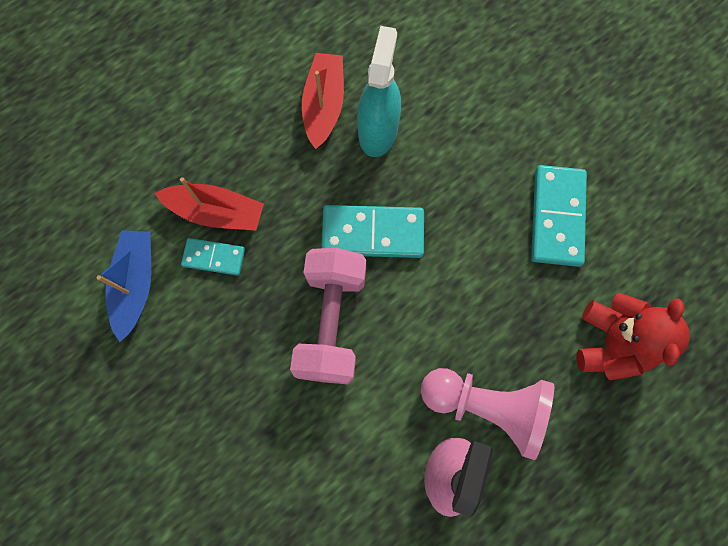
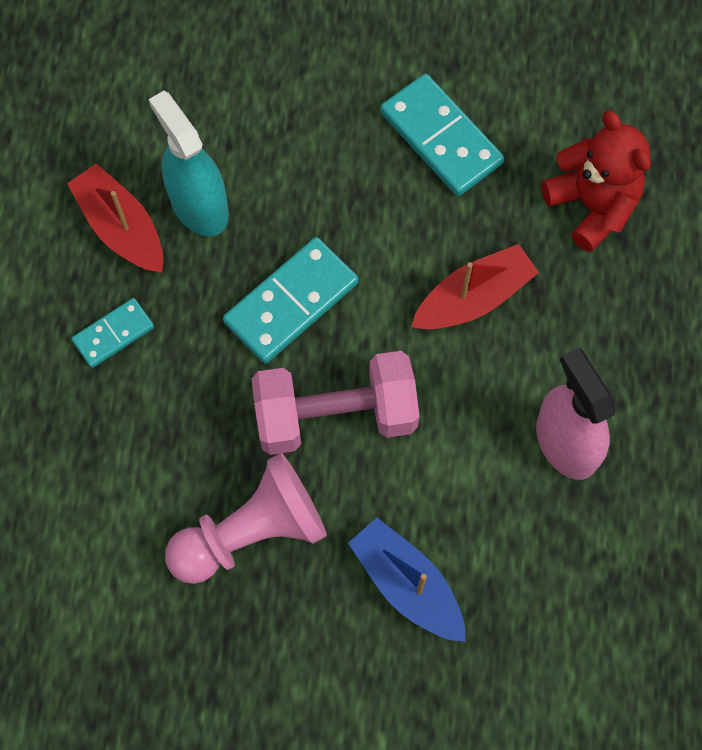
camera: 45 degrees left, 5 degrees down
blue boat [97,230,151,342] -> blue boat moved to [348,518,466,642]
red boat [155,177,264,231] -> red boat moved to [411,244,539,329]
turquoise domino [181,238,245,276] -> turquoise domino moved to [72,298,154,368]
pink dumbbell [290,248,366,384] -> pink dumbbell turned 60 degrees counterclockwise [251,351,420,455]
pink pawn [421,368,554,460] -> pink pawn moved to [165,453,327,584]

